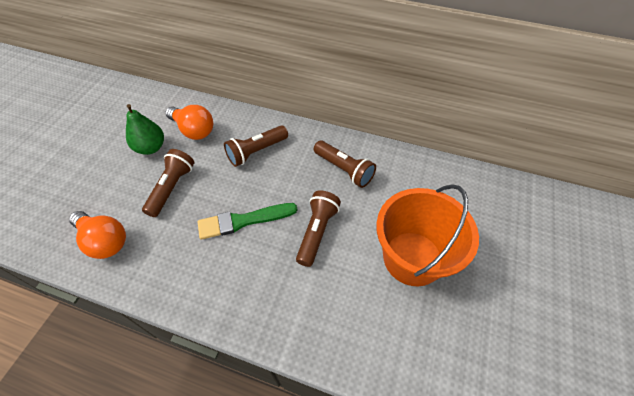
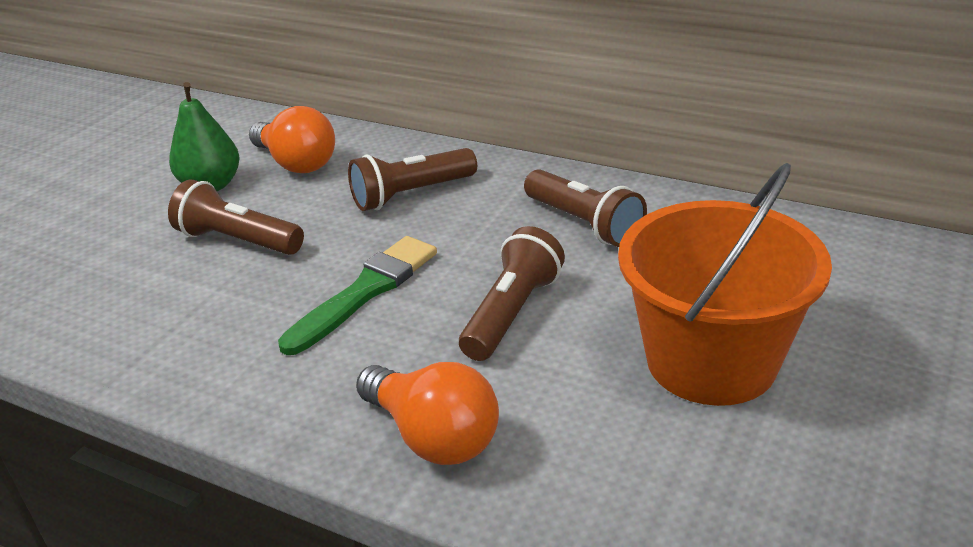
camera: 10 degrees right, 20 degrees down
orange light bulb [69,211,126,259] -> orange light bulb moved to [356,362,499,465]
brown flashlight [142,149,194,217] -> brown flashlight turned 90 degrees counterclockwise [168,180,304,255]
green brush [198,203,297,240] -> green brush turned 135 degrees clockwise [278,236,437,355]

